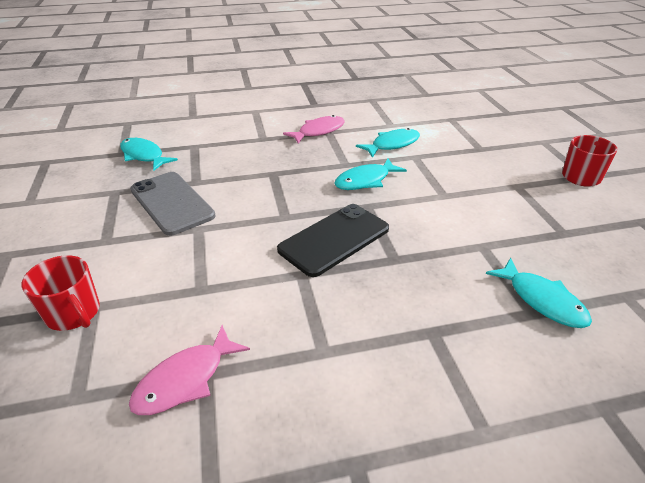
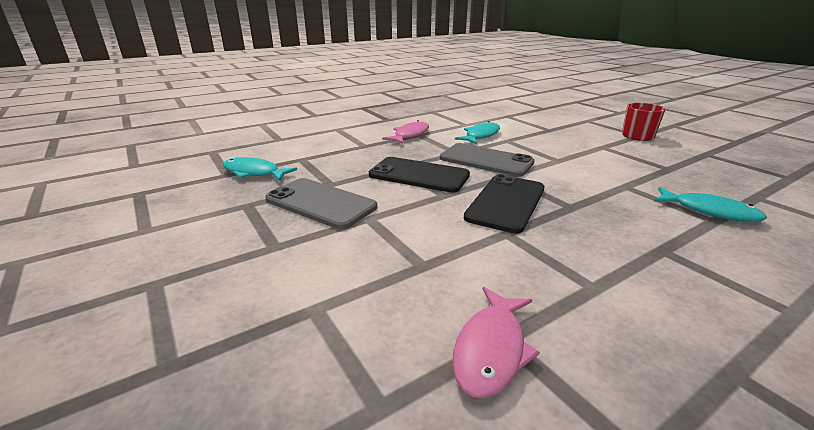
camera: 20 degrees left, 10 degrees down
red mug [22,255,100,331] -> none
turquoise fish [334,158,407,190] -> grey phone [440,143,535,177]
none -> black phone [369,157,470,193]

